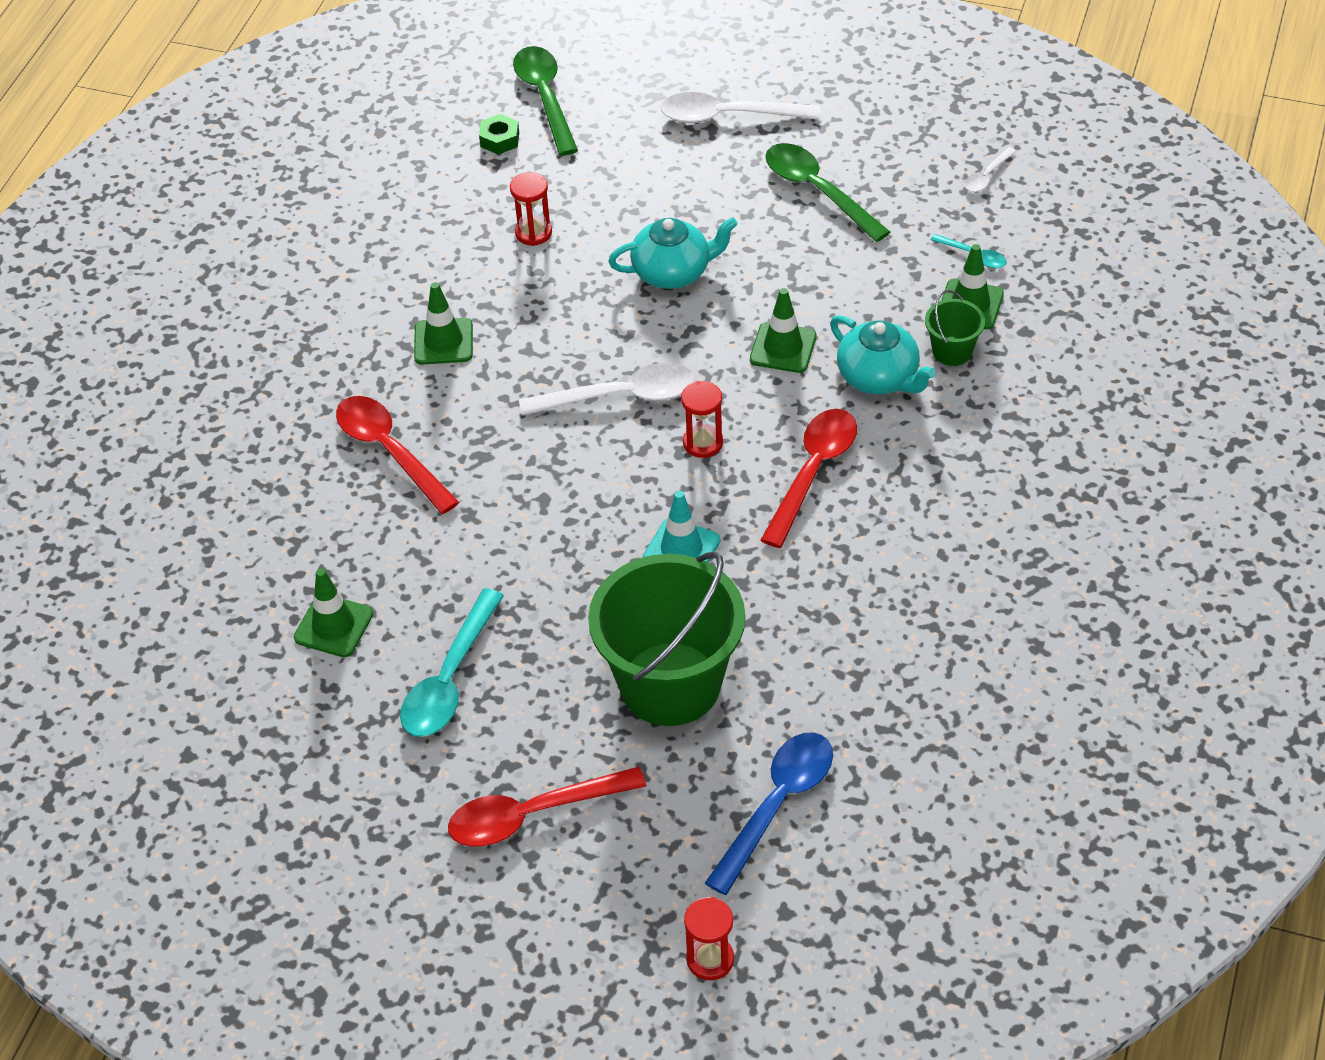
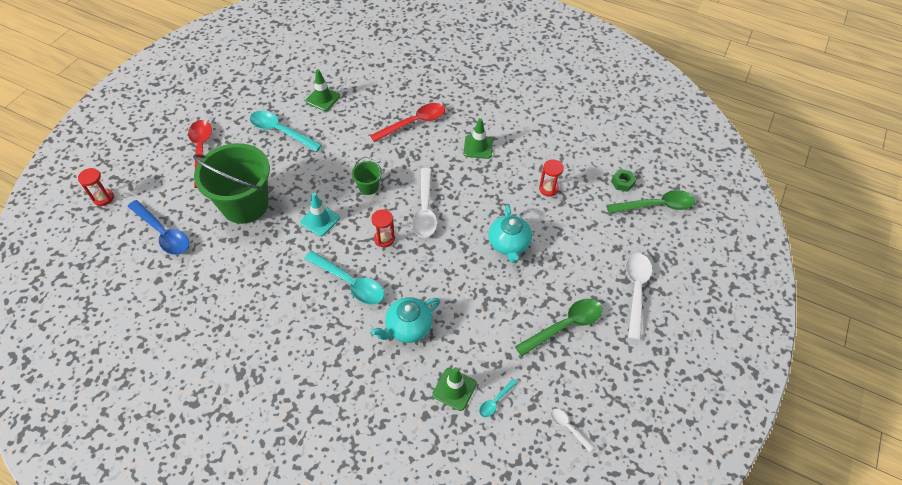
camera: 95 degrees right, 5 degrees up
green traffic cone [750,288,816,373] -> none
red spoon [761,409,857,548] -> turquoise spoon [304,251,384,305]
green bucket [925,290,985,366] -> green bucket moved to [352,157,382,195]

